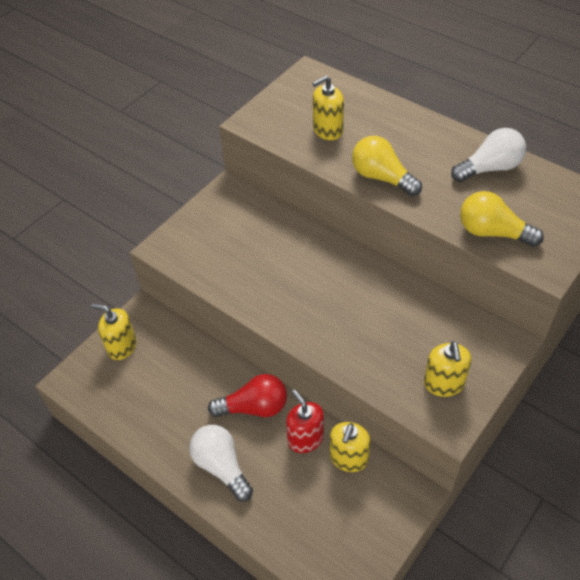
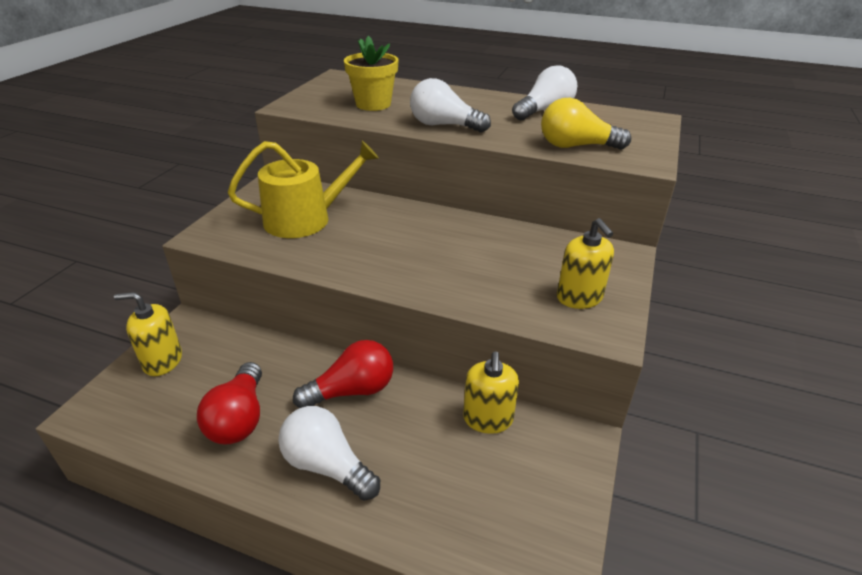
camera: 20 degrees left, 15 degrees down
red soap dispenser [286,389,324,453] -> none
yellow soap dispenser [312,75,344,140] -> yellow flower pot [344,36,399,111]
yellow light bulb [352,136,422,196] -> white light bulb [410,78,491,133]
none -> red light bulb [197,362,262,445]
none -> yellow watering can [228,141,379,238]

